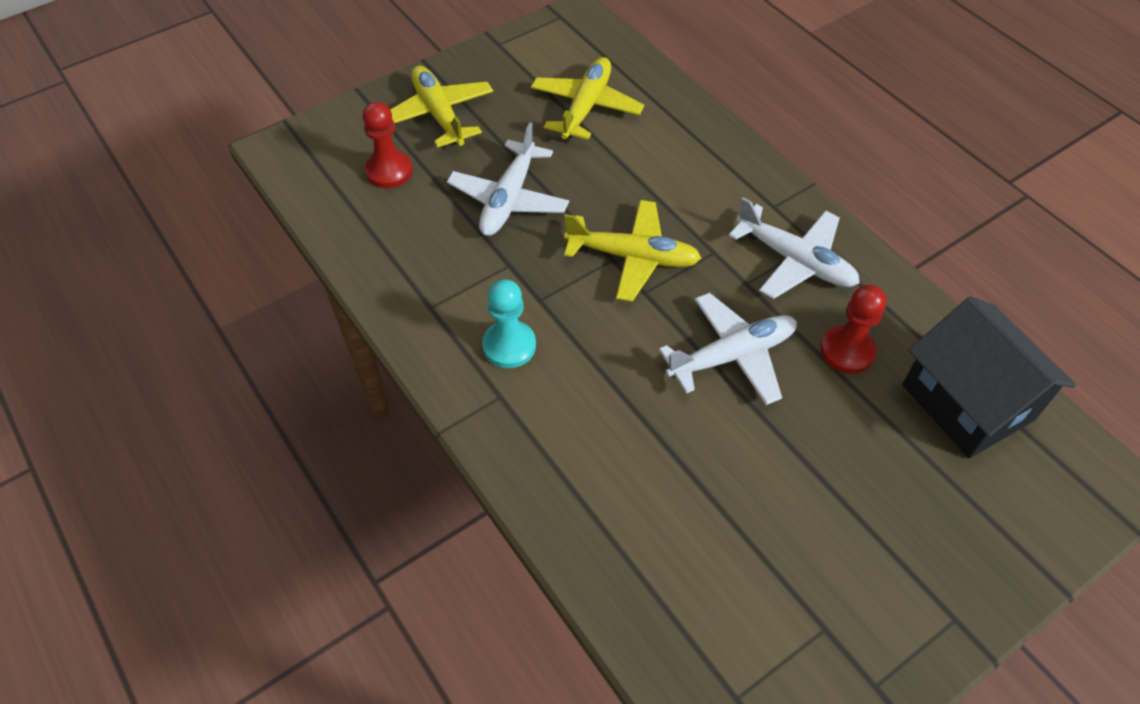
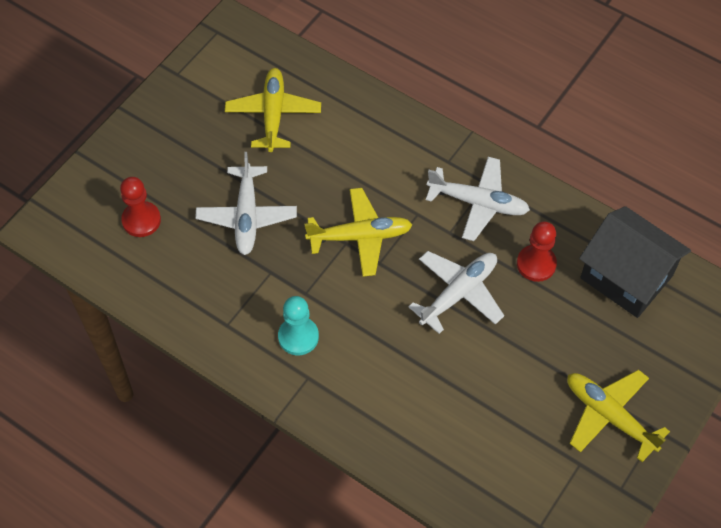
camera: 20 degrees left, 5 degrees up
yellow plane [390,65,493,148] -> yellow plane moved to [567,370,670,462]

